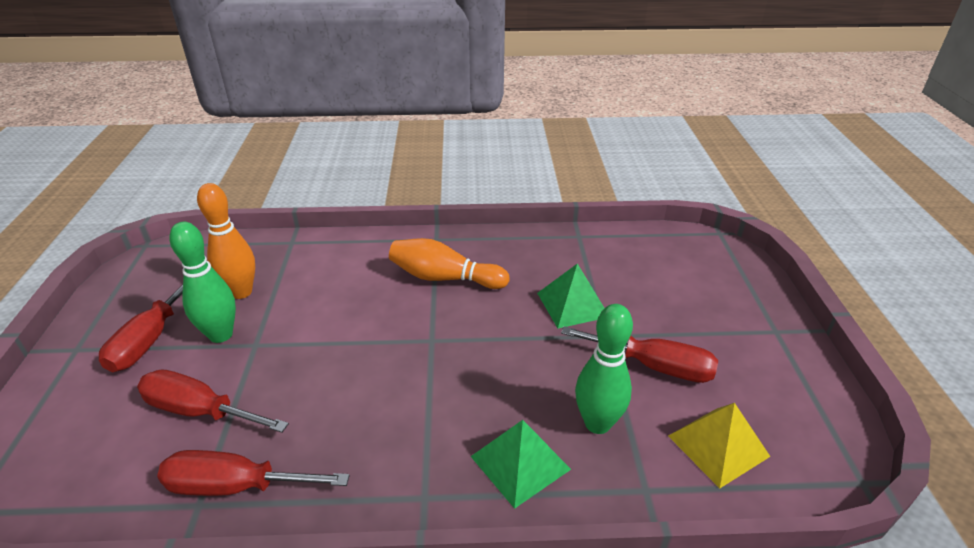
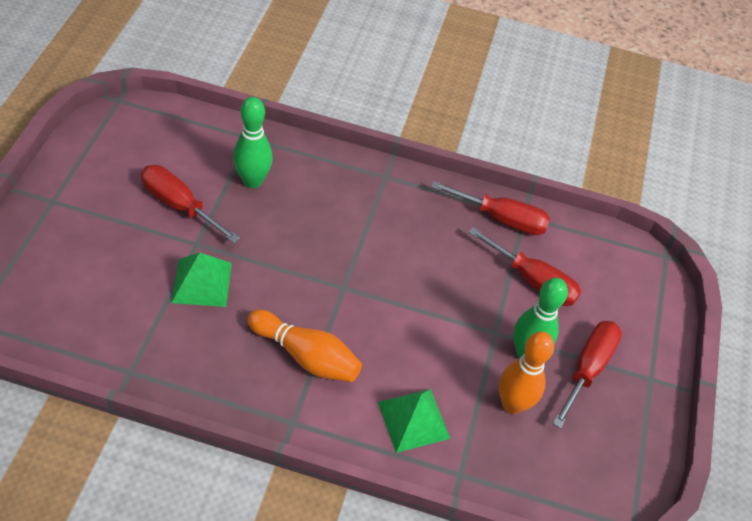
camera: 170 degrees left, 15 degrees up
green pyramid [470,420,571,509] -> green pyramid moved to [378,389,451,453]
yellow pyramid [668,403,770,488] -> none

